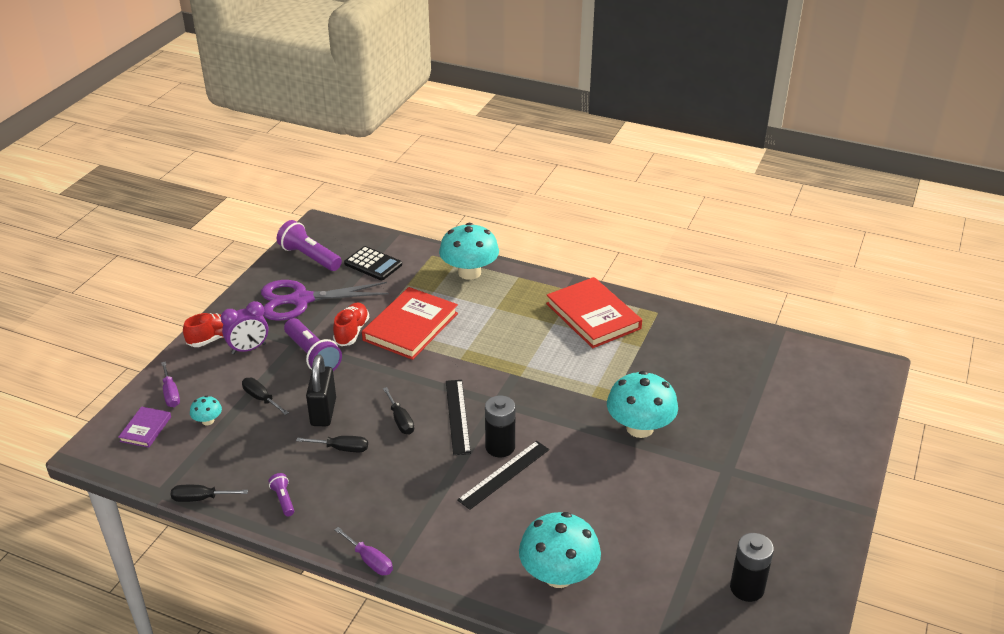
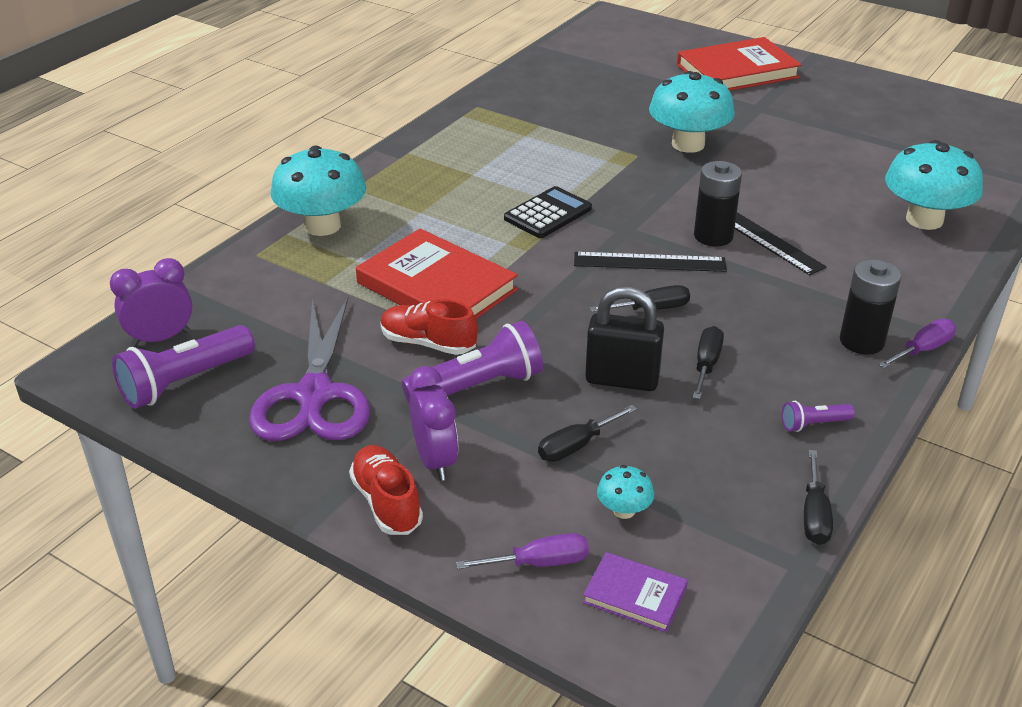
camera: 80 degrees left, 0 degrees up
black calculator [344,246,402,280] -> black calculator moved to [504,186,592,238]
red book [546,277,642,348] -> red book moved to [677,37,802,91]
black battery [730,533,774,602] -> black battery moved to [840,259,902,355]
none -> purple clock [110,258,192,346]

